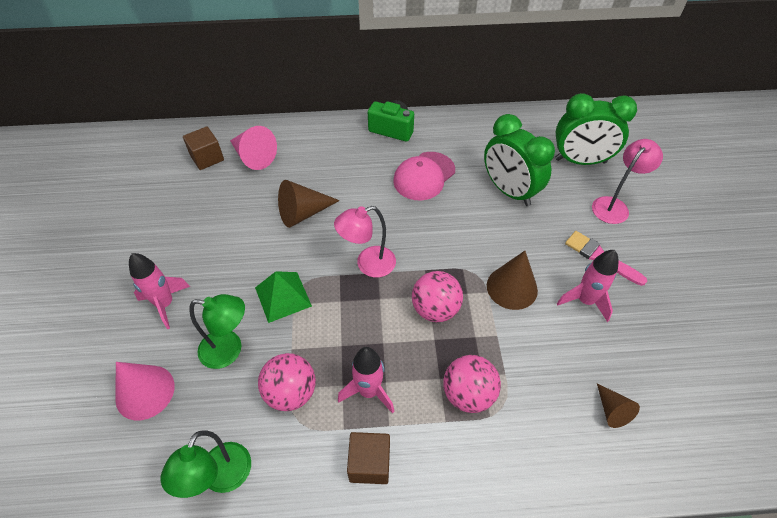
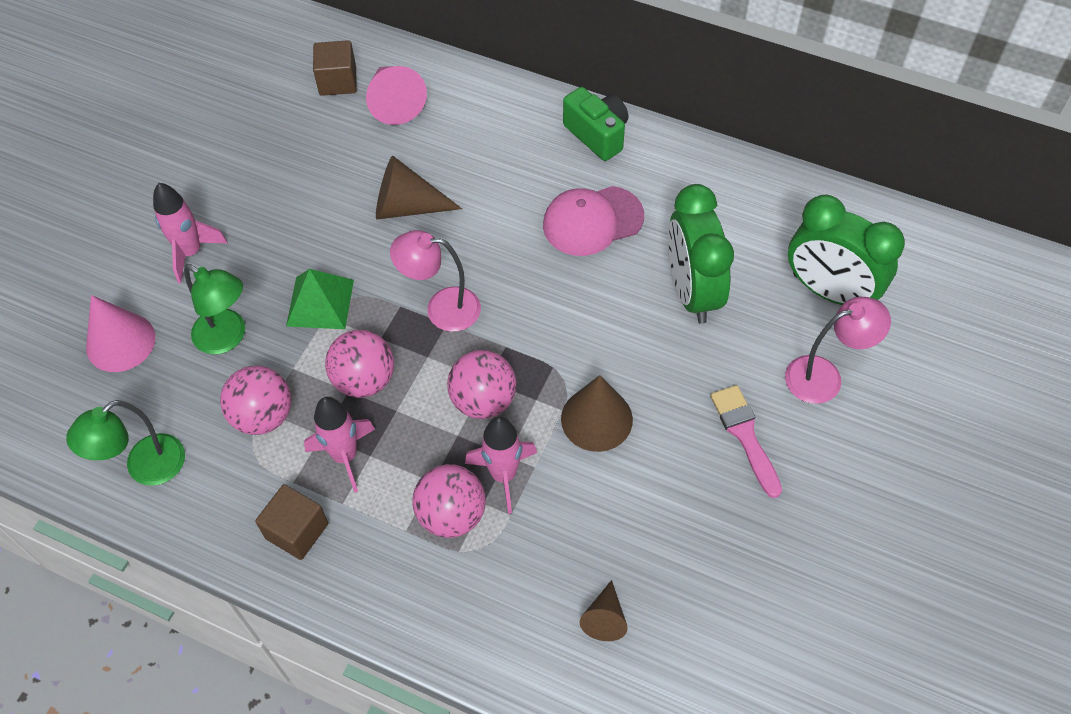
camera: 30 degrees right, 5 degrees up
pink rocket [557,250,619,322] -> pink rocket moved to [465,416,537,514]
none -> pink ball [325,330,394,398]

